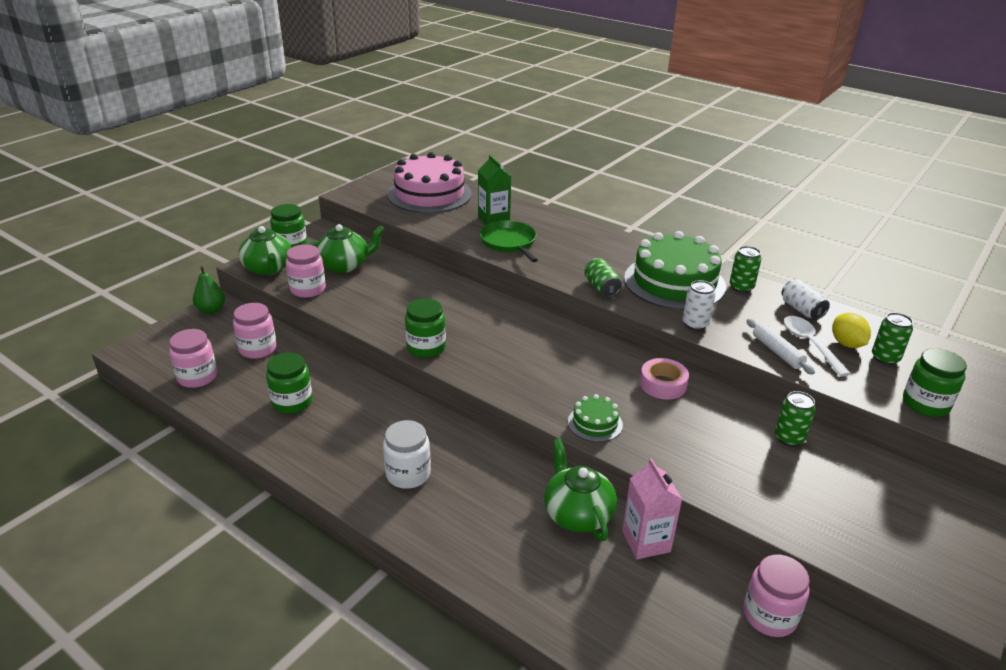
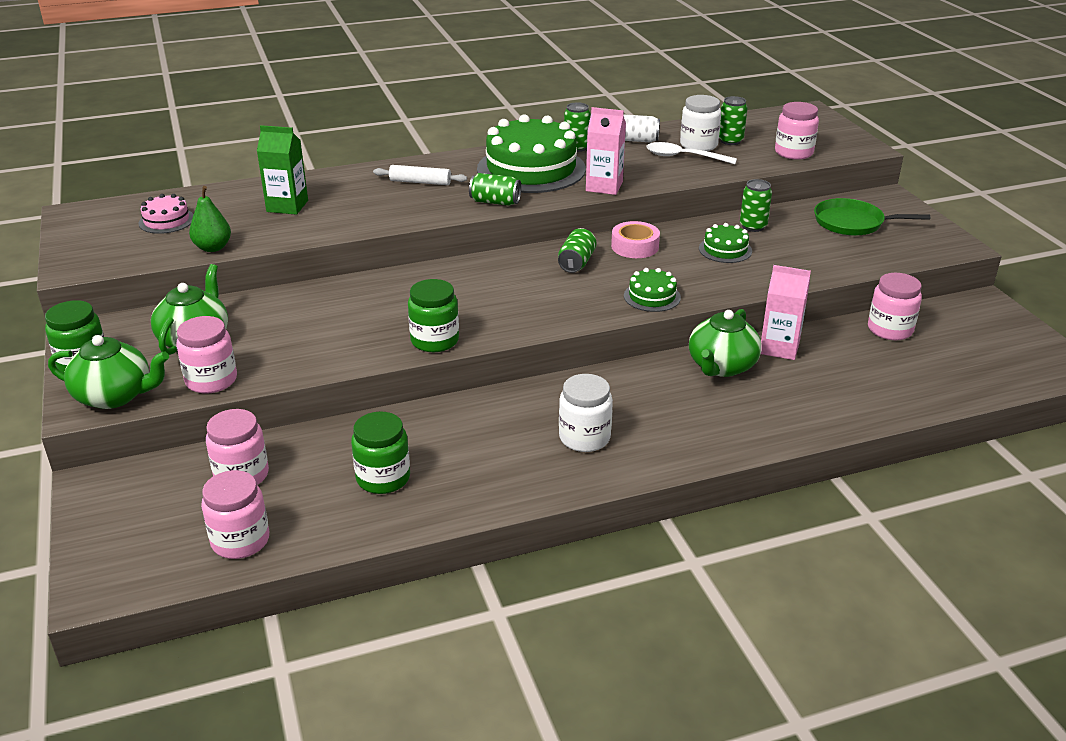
camera: 55 degrees left, 0 degrees up
green pear [193,266,225,314] -> green pear moved to [189,186,231,252]
pink cake [387,152,472,213] -> pink cake [138,194,194,234], size x0.45
green pan [479,220,538,262] -> green pan moved to [814,198,930,236]
green teapot [544,438,617,541] -> green teapot turned 75 degrees counterclockwise [689,309,762,377]
white can [683,280,716,331] -> pink carton [586,107,626,195]
white rolling pin [746,319,815,375] -> white rolling pin moved to [373,165,467,185]
yellow lemon [832,313,871,348] -> white jar [680,95,721,151]
green jar [903,348,967,417] -> pink jar [775,102,819,160]
none -> green can [558,228,597,273]
none -> green cake [699,223,752,263]

